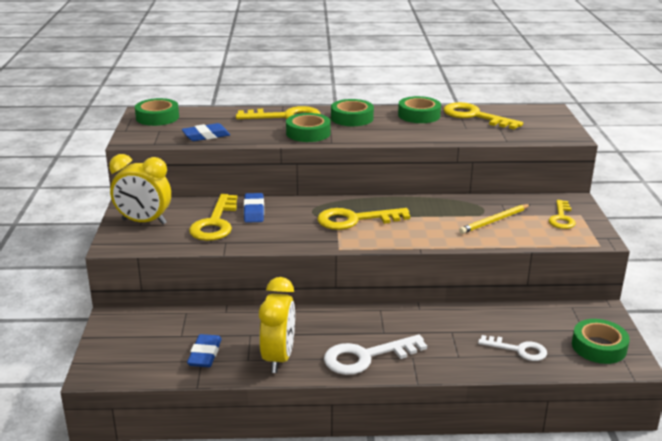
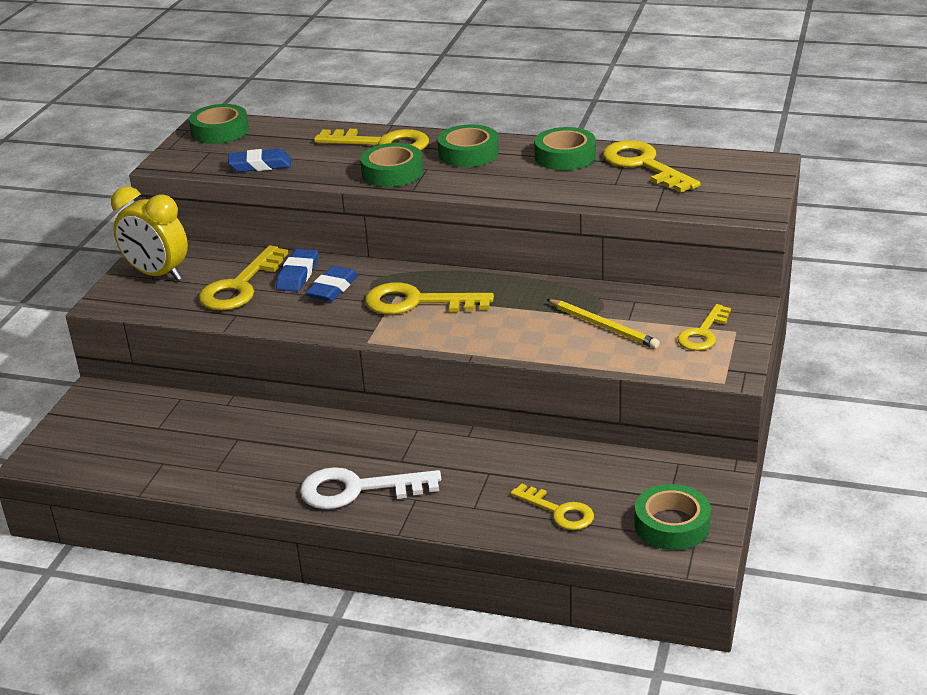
camera: 20 degrees right, 5 degrees up
blue eraser [187,334,222,367] -> blue eraser moved to [306,266,358,302]
yellow clock [259,277,295,373] -> none
yellow pencil [459,204,531,234] -> yellow pencil turned 120 degrees counterclockwise [546,299,660,349]
white key [478,335,547,361] -> yellow key [511,484,594,530]

